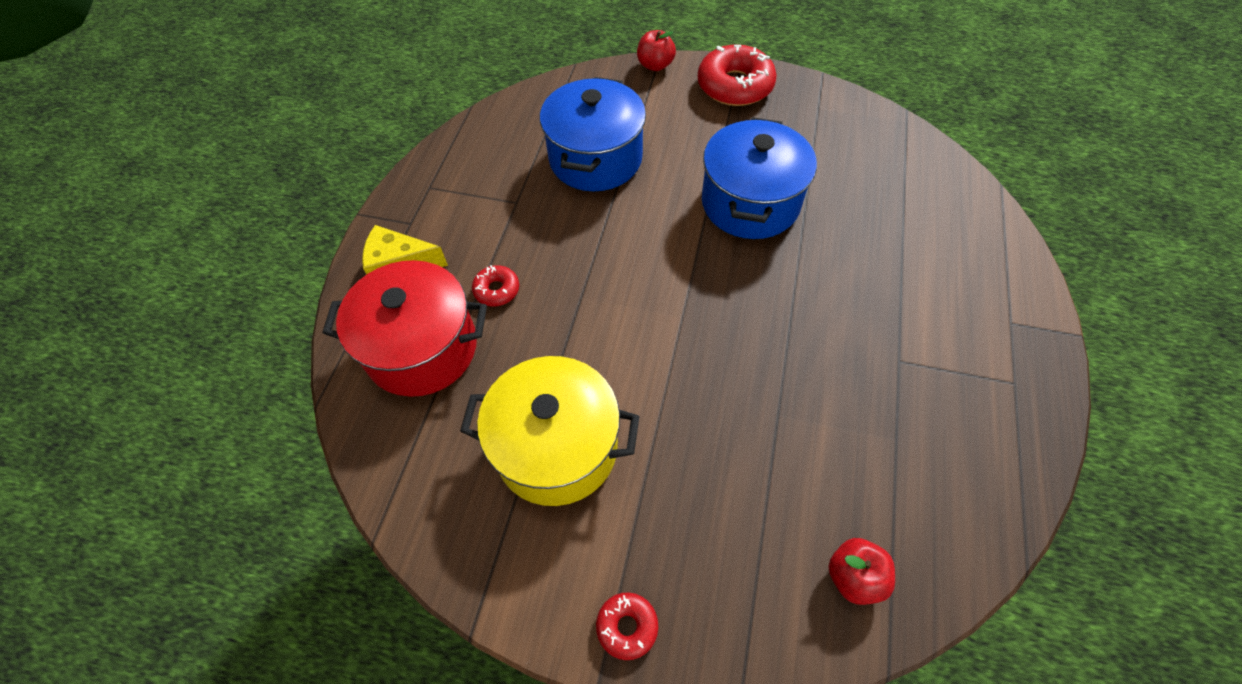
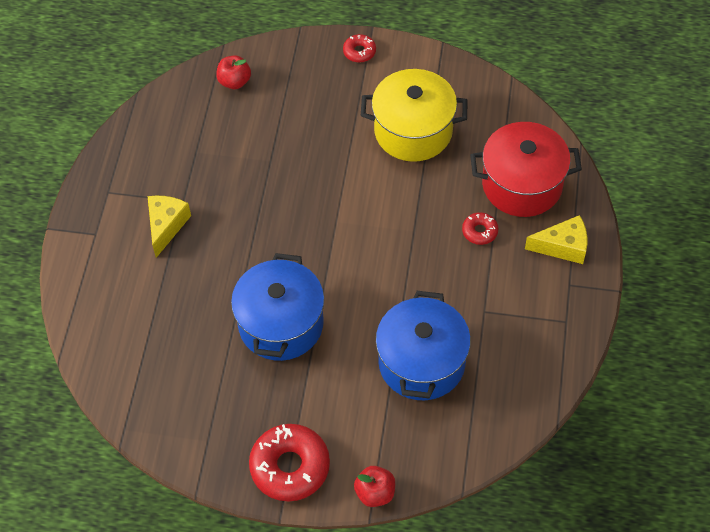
camera: 175 degrees right, 0 degrees up
none -> yellow cheese [147,196,191,258]

